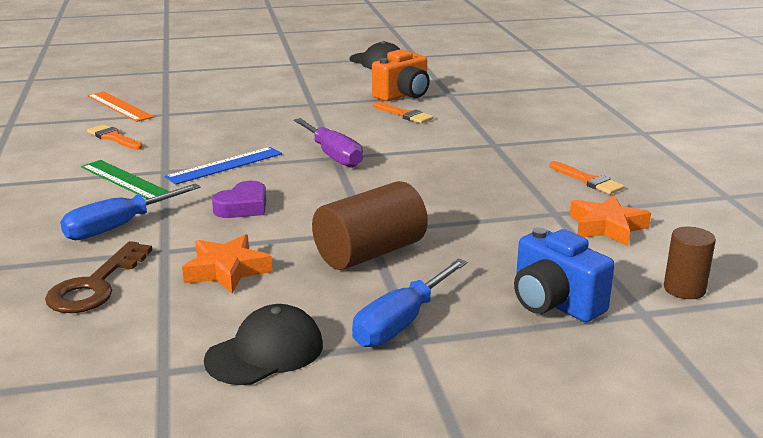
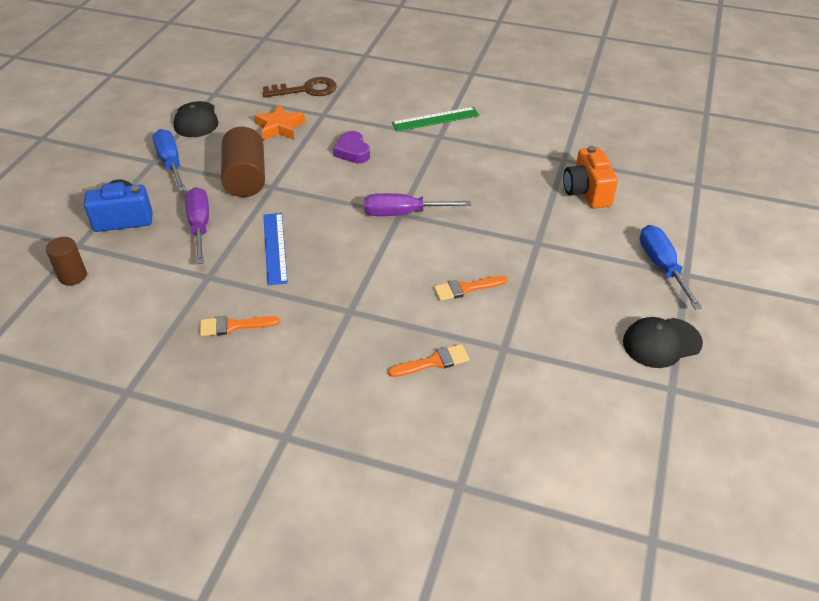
camera: 120 degrees right, 20 degrees up
brown key [45,241,152,313] -> brown key turned 120 degrees clockwise [263,77,337,97]
blue screwdriver [60,184,201,240] -> blue screwdriver moved to [640,225,703,310]
orange ruler [87,91,154,122] -> none
orange brush [87,124,142,150] -> orange brush moved to [388,344,469,377]
blue ruler [165,147,282,185] -> blue ruler moved to [263,213,288,286]
orange camera [372,49,430,101] -> orange camera moved to [563,146,618,209]
orange star [570,195,651,246] -> none
none -> purple screwdriver [185,187,209,264]

